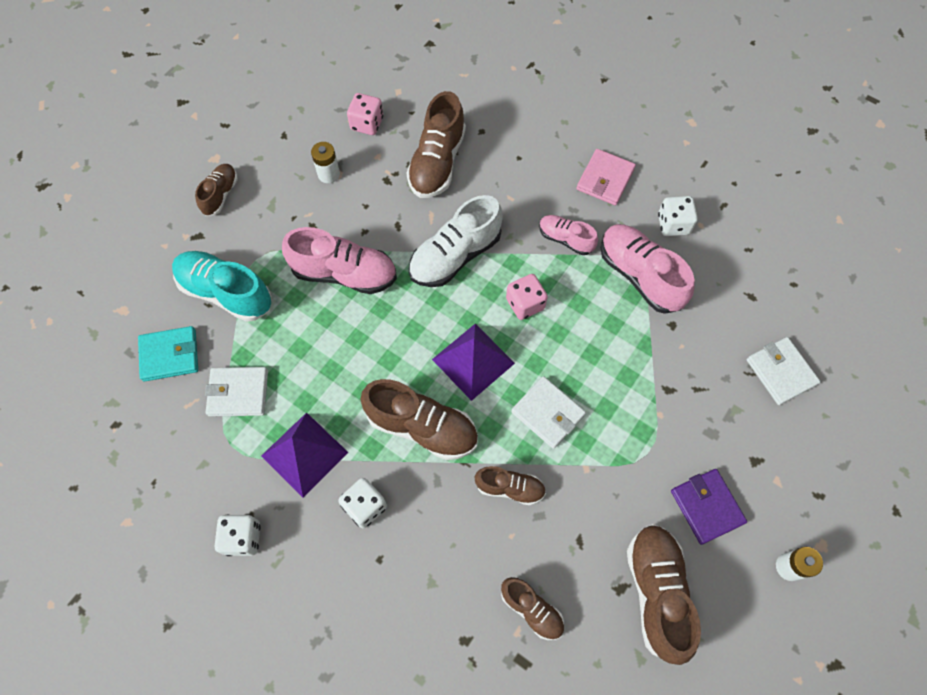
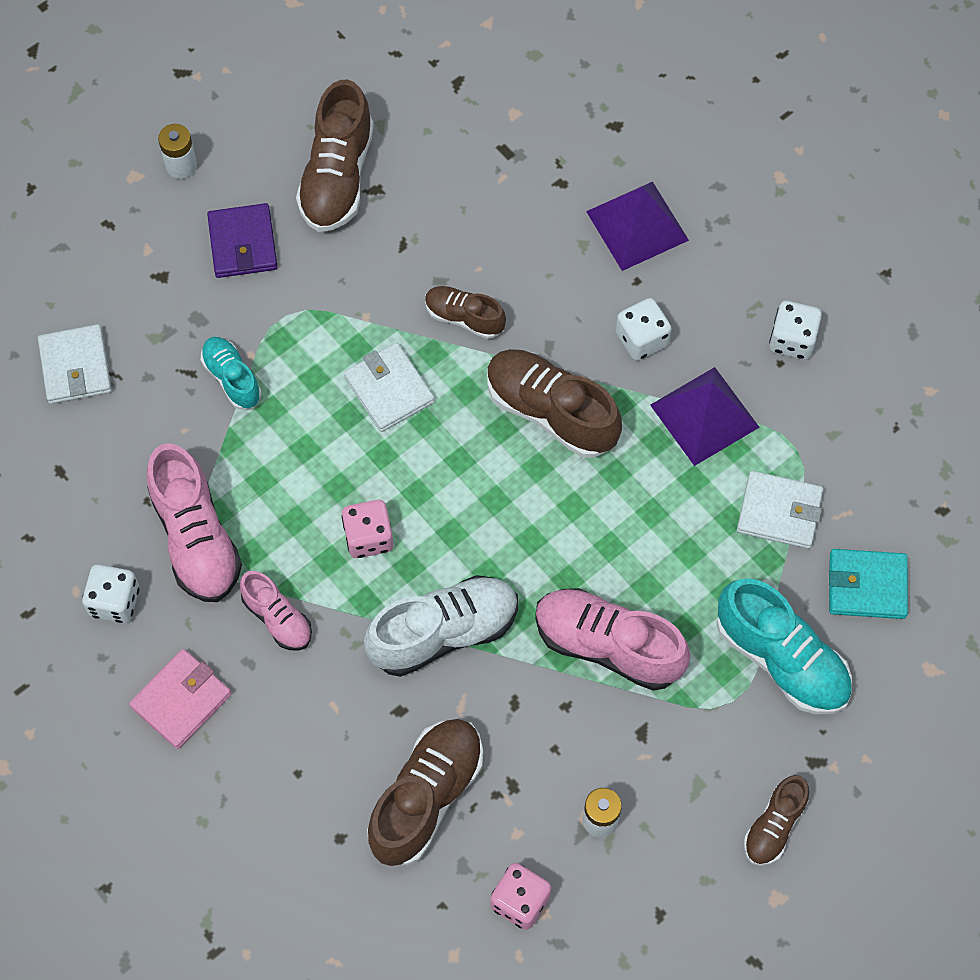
camera: 165 degrees left, 0 degrees up
purple pyramid [432,324,515,401] -> purple pyramid moved to [586,181,689,271]
brown shoe [501,577,564,640] -> none
none -> turquoise shoe [201,337,262,410]

